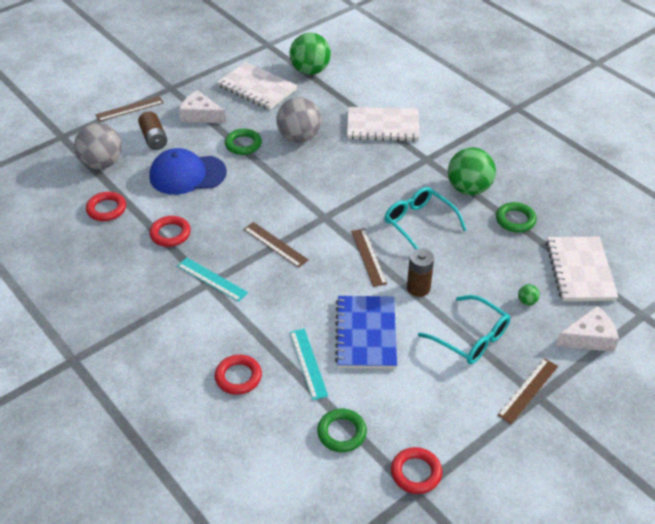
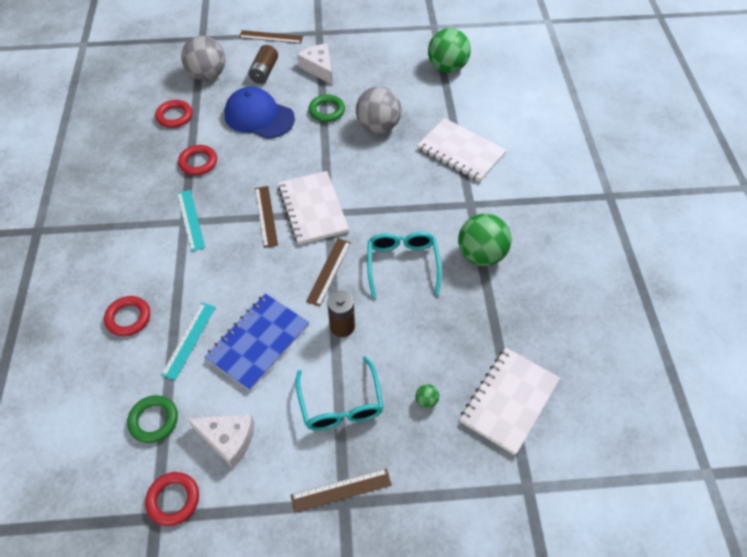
camera: 35 degrees right, 10 degrees up
white notebook [217,62,297,110] -> white notebook moved to [278,171,349,245]
green ring [496,202,537,232] -> none
white cheese [556,306,619,352] -> white cheese moved to [187,414,255,468]

